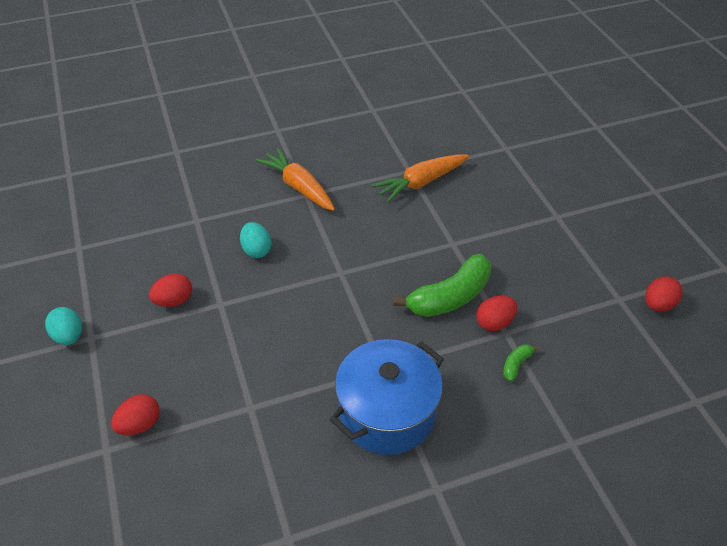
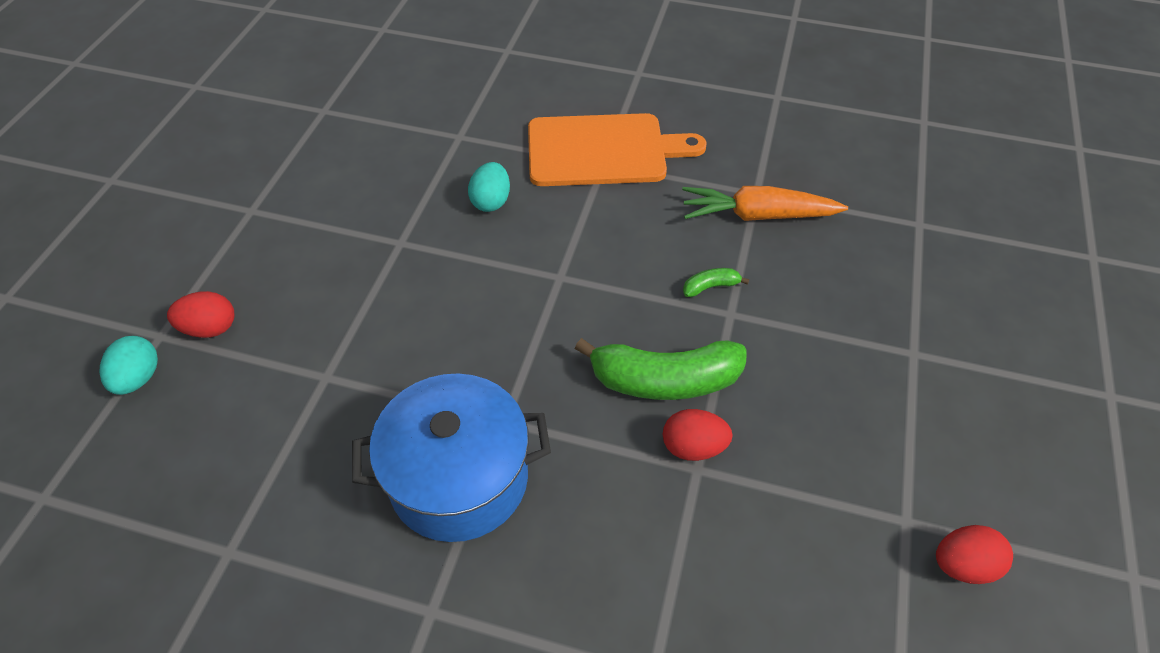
camera: 35 degrees right, 5 degrees up
turquoise egg [45,307,82,345] -> turquoise egg moved to [99,336,158,395]
red egg [149,273,192,307] -> none
orange carrot [255,148,335,211] -> orange cutting board [528,113,706,186]
green banana [503,344,540,381] -> green banana moved to [683,268,749,297]

